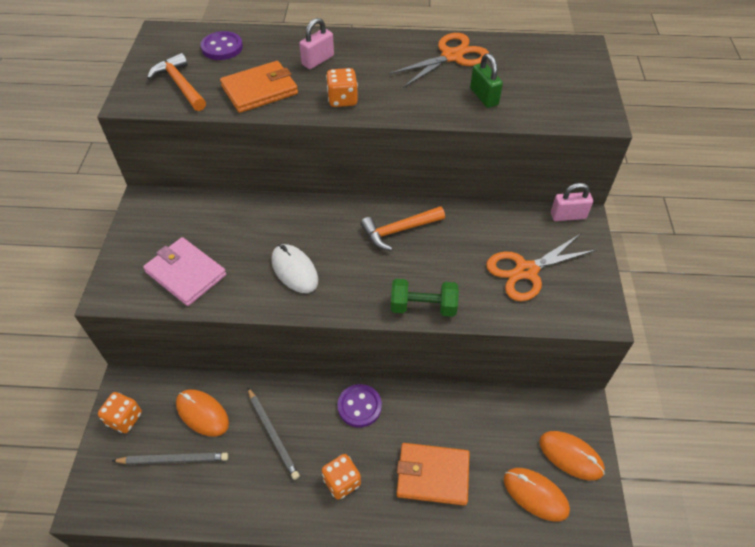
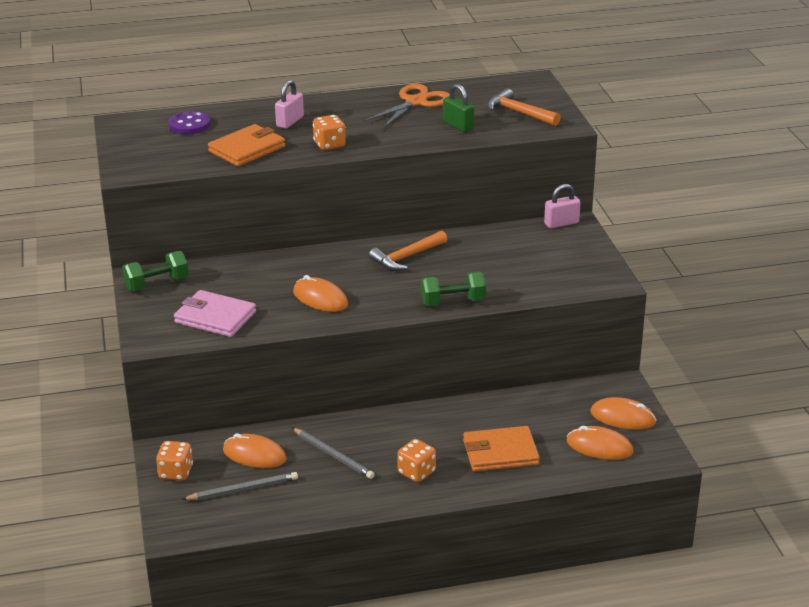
camera: 15 degrees left, 20 degrees down
orange hammer [147,53,206,111] -> orange hammer moved to [487,88,561,126]
white mouse [271,244,318,293] -> orange mouse [293,275,348,312]
purple button [337,384,382,427] -> none
orange scissors [486,234,597,301] -> none
none -> green dumbbell [122,251,189,291]

